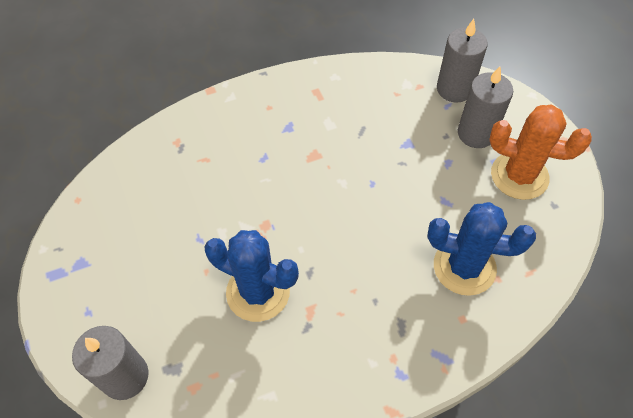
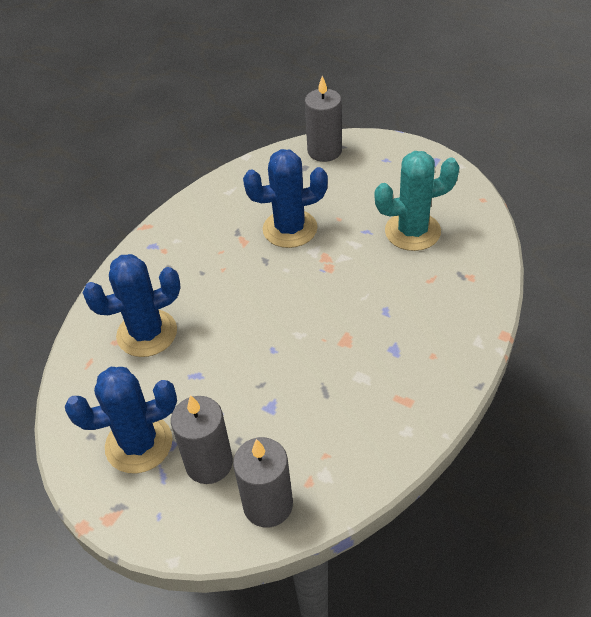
camera: 145 degrees right, 10 degrees down
orange cactus [489,105,592,200] -> blue cactus [65,367,177,473]
none -> turquoise cactus [375,151,460,251]

